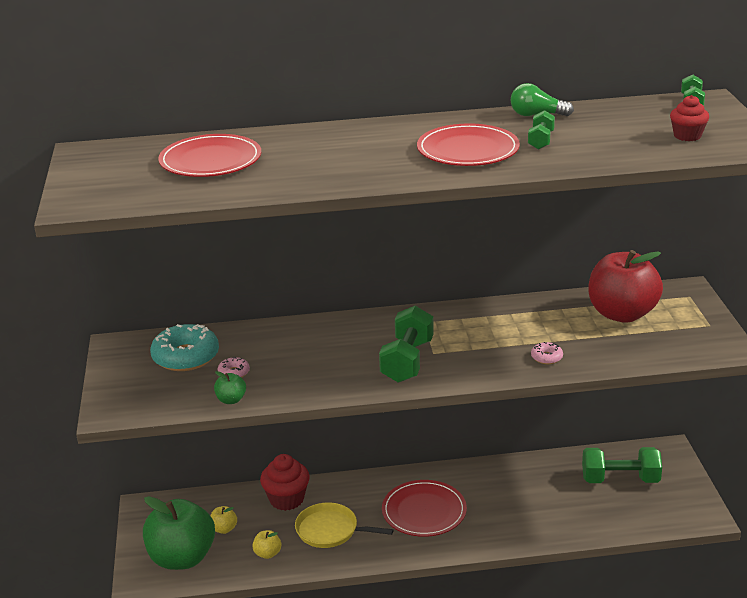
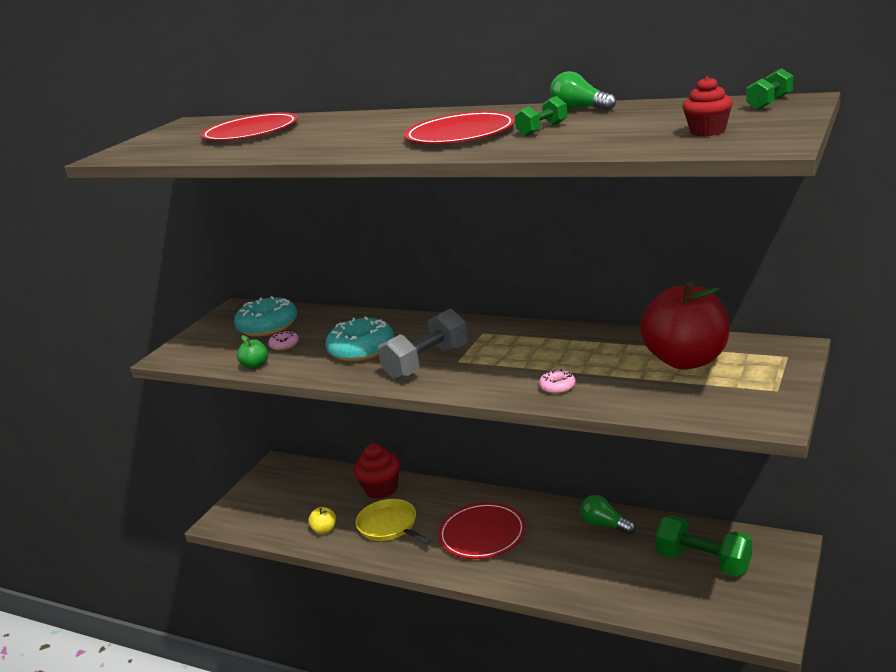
camera: 35 degrees right, 5 degrees down
green apple [143,496,215,570] -> none
yellow apple [210,506,237,534] -> none
green dumbbell [379,306,434,383] -> grey dumbbell [378,309,468,380]
none -> turquoise donut [325,316,394,362]
none -> green light bulb [580,495,636,534]

